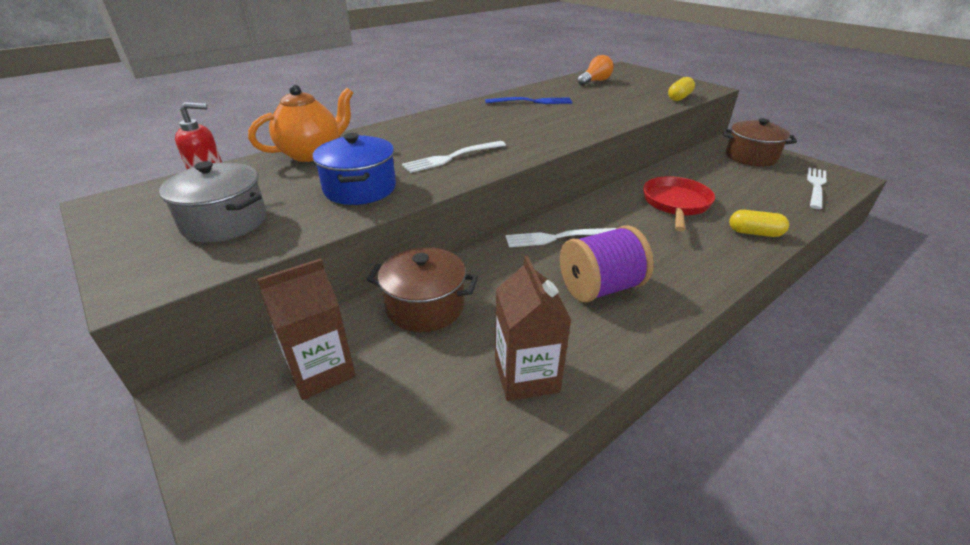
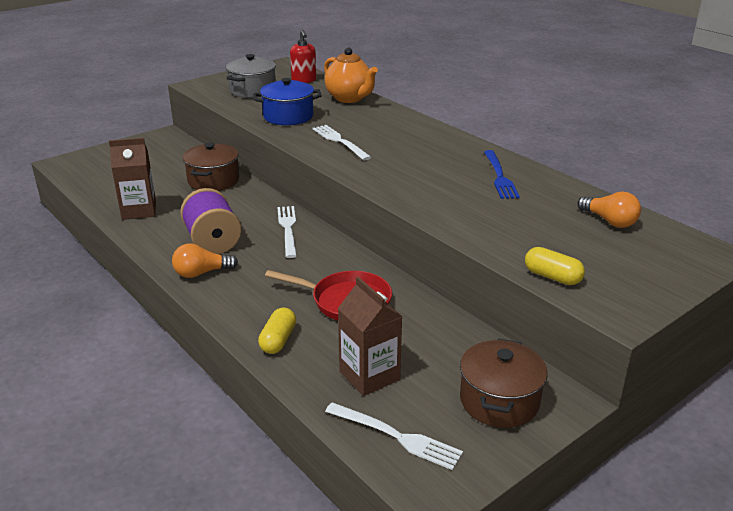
camera: 90 degrees right, 5 degrees down
brown carton [257,258,356,400] -> brown carton moved to [338,277,403,396]
none -> orange light bulb [172,244,238,278]

